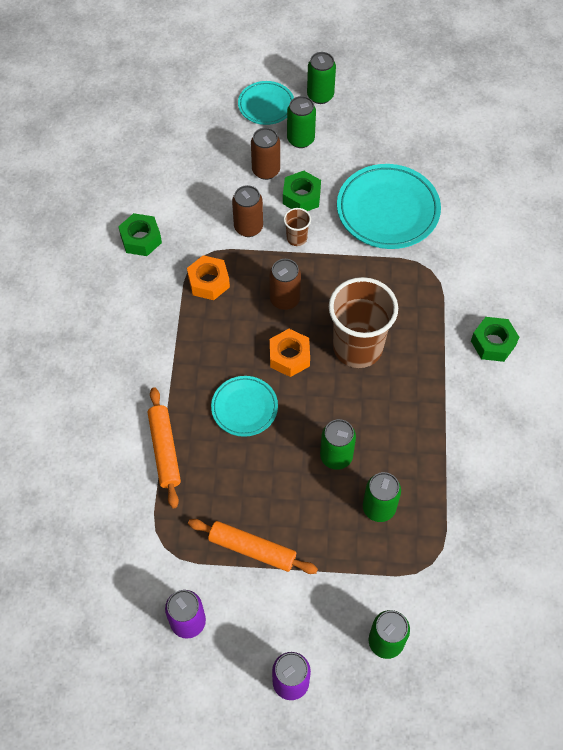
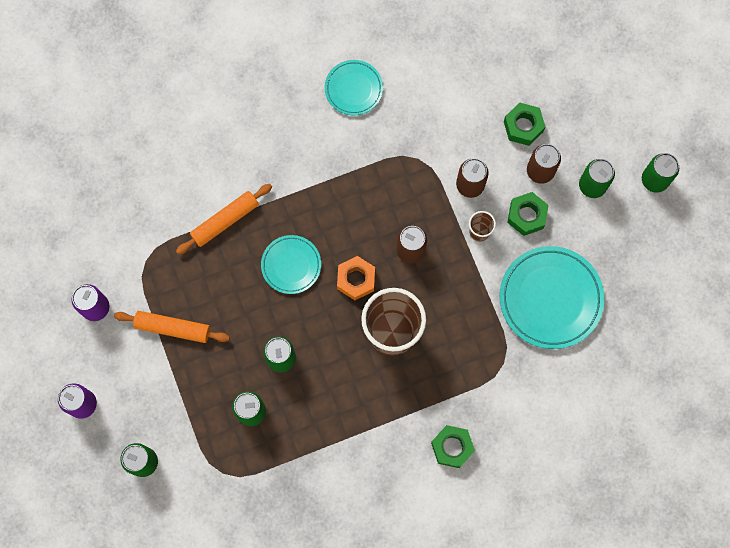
camera: 65 degrees right, 15 degrees up
green nut [118,213,162,256] -> green nut moved to [504,103,545,146]
orange nut [187,255,230,300] -> none
orange rolling pin [188,519,318,574] -> orange rolling pin turned 75 degrees counterclockwise [114,311,230,343]
turquoise plate [238,81,294,125] -> turquoise plate moved to [325,60,383,115]

